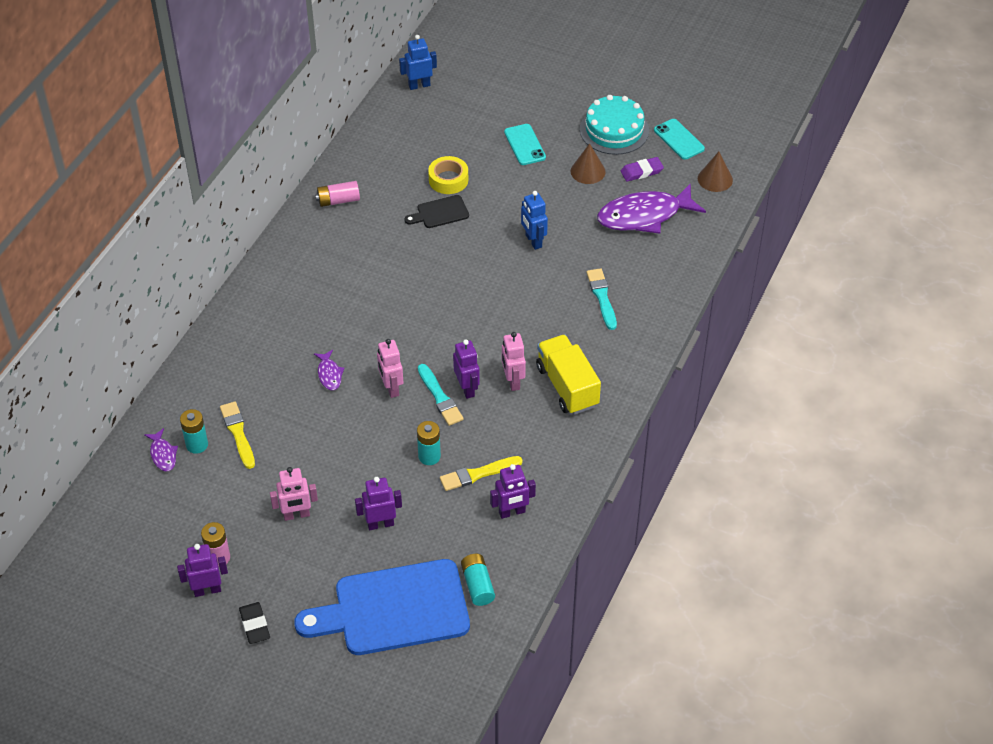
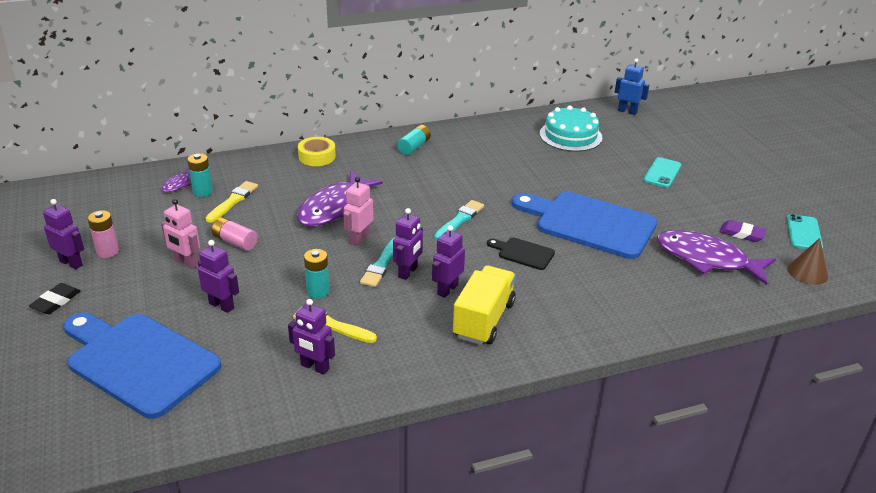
camera: 45 degrees right, 15 degrees down
purple fish [314,350,344,390] -> purple fish [297,170,383,227], size x2.23
pink battery [315,181,360,207] -> pink battery moved to [212,217,258,251]
black cutting board [404,195,469,228] -> black cutting board moved to [487,238,555,270]
yellow tape [428,156,468,194] -> yellow tape moved to [298,137,336,166]
turquoise battery [461,554,495,606] -> turquoise battery moved to [397,125,431,155]
pink robot [502,332,526,391] -> purple robot [432,225,465,298]
blue robot [521,191,548,250] -> blue cutting board [512,192,657,259]
brown cone [571,143,606,184] -> none
turquoise cake [580,95,649,155] -> turquoise cake moved to [540,105,602,152]
turquoise brush [587,268,617,330] -> turquoise brush moved to [434,200,484,240]

